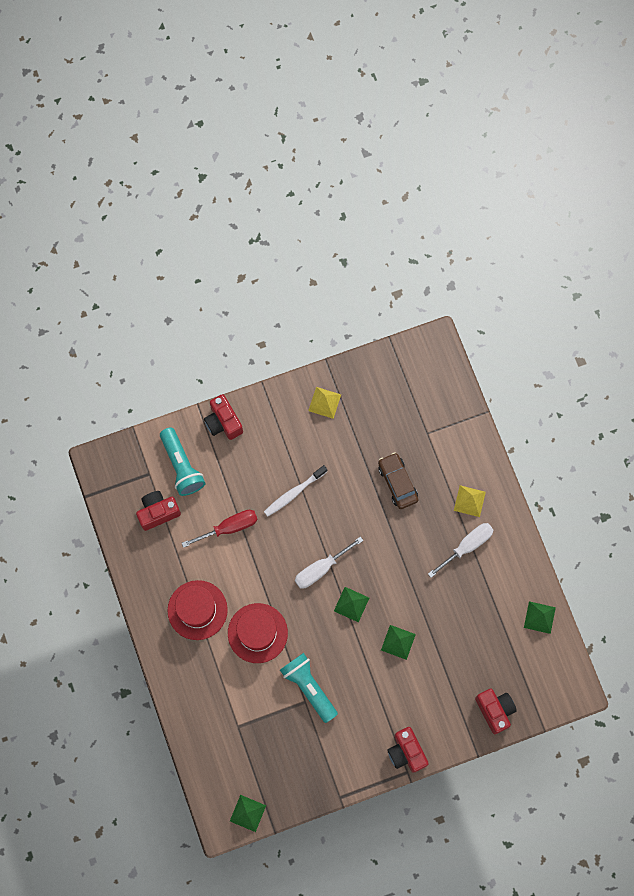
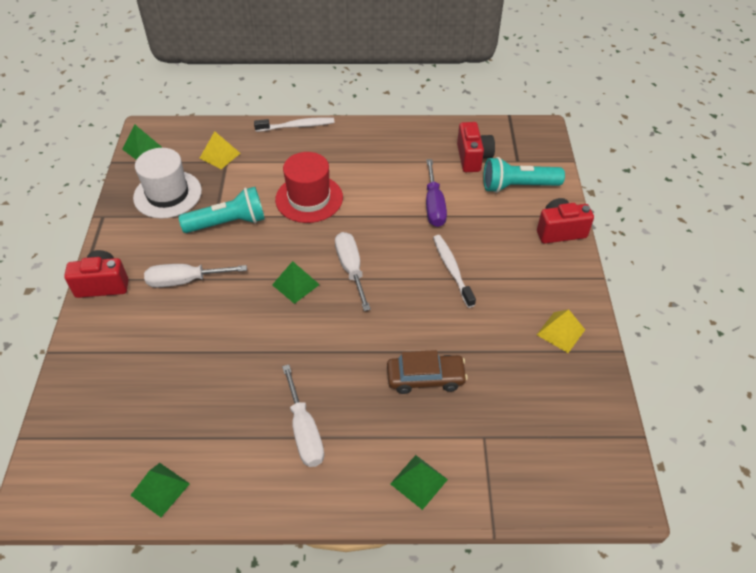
camera: 110 degrees right, 25 degrees down
red hat [167,580,228,640] -> none
red screwdriver [182,510,258,548] -> purple screwdriver [426,159,447,227]
green pyramid [381,625,416,660] -> green pyramid moved to [390,455,448,510]
yellow pyramid [454,485,486,517] -> yellow pyramid moved to [200,131,241,169]
red camera [475,689,517,734] -> none
none -> white hat [133,148,202,219]
none -> white screwdriver [144,264,247,288]
none -> white toothbrush [254,117,335,132]

